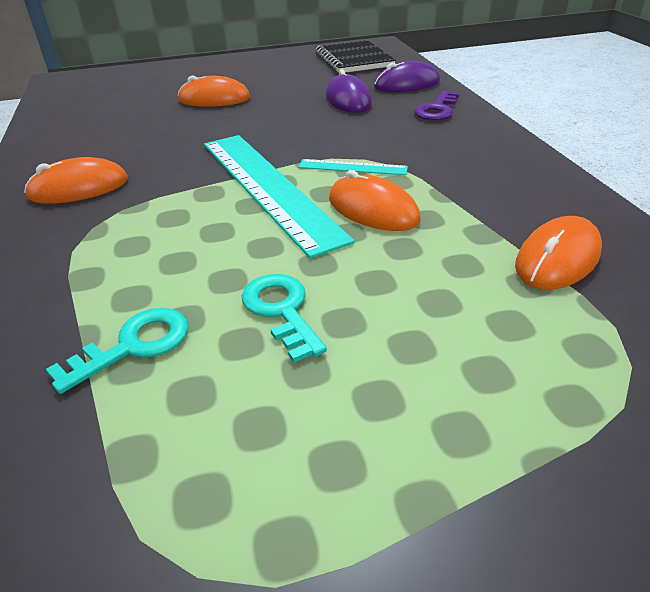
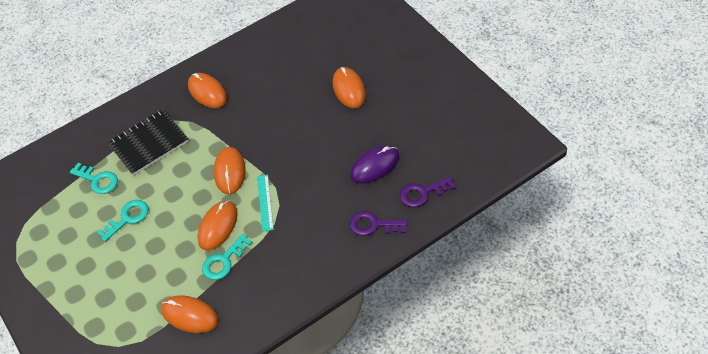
camera: 75 degrees right, 15 degrees up
turquoise ruler [204,135,355,258] -> orange mouse [214,147,246,194]
black notebook [315,40,396,73] -> black notebook moved to [107,109,189,176]
purple mouse [374,61,440,92] -> purple key [400,177,456,208]
none -> turquoise key [202,234,253,280]

